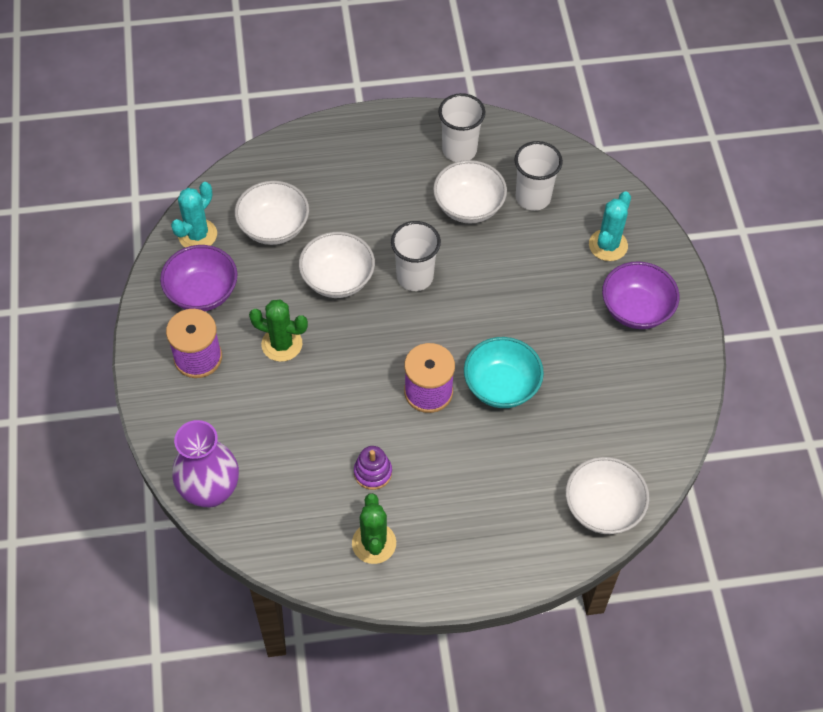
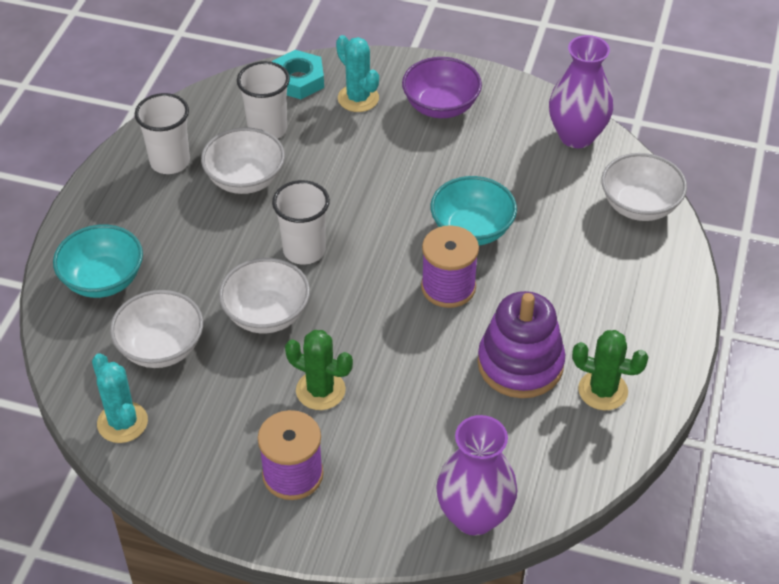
camera: 65 degrees left, 10 degrees down
purple bowl [160,245,237,311] -> none
green cactus [249,300,308,362] -> green cactus turned 75 degrees clockwise [285,330,353,410]
purple stacking toy [354,446,392,490] -> purple stacking toy [477,291,565,398], size x1.98
none -> turquoise bowl [53,225,143,298]
none -> turquoise nut [272,50,324,99]
none -> purple vase [549,35,613,148]

